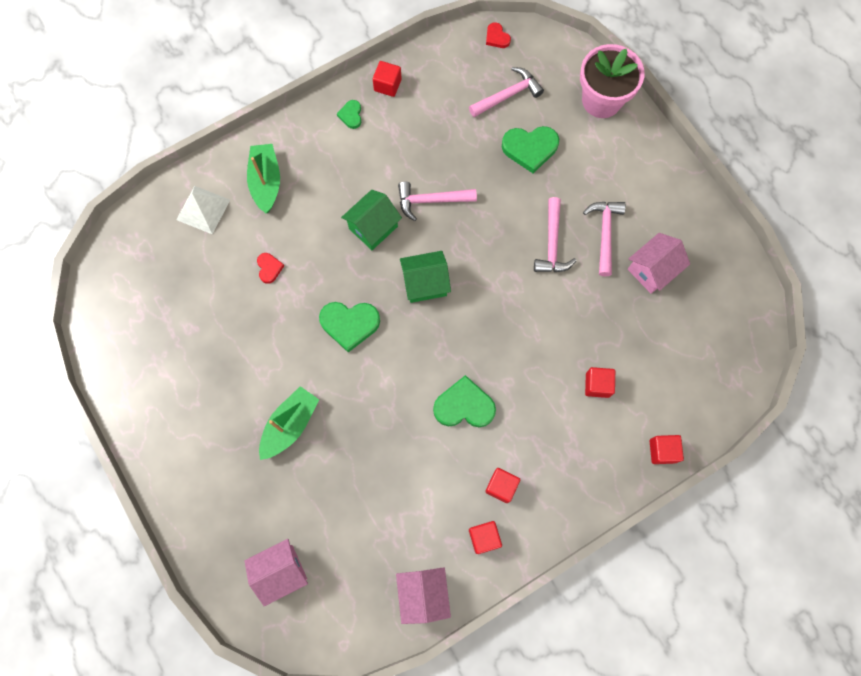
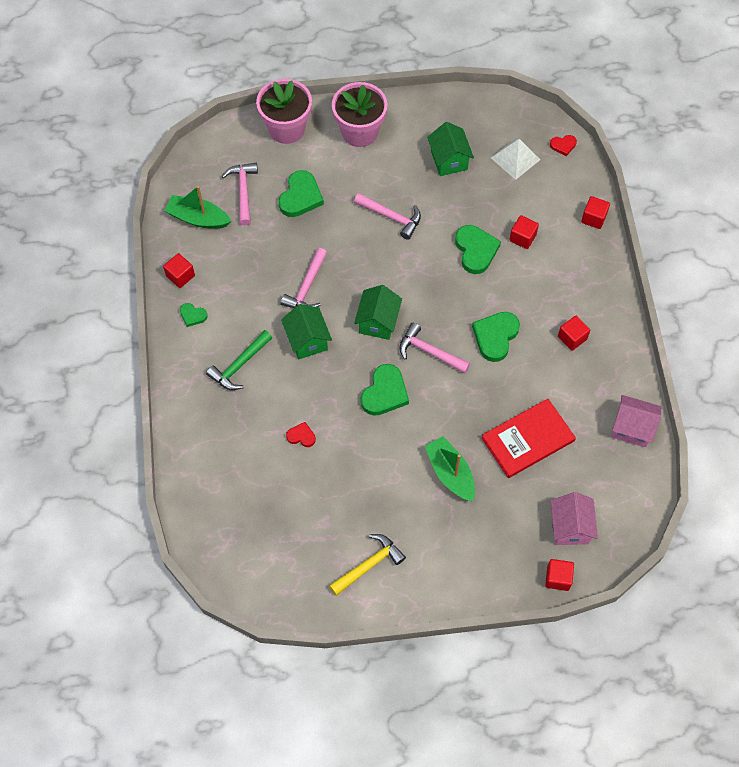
camera: 65 degrees left, 10 degrees down
white pyramid [176,186,230,234] -> white pyramid moved to [491,138,540,180]
green boat [247,144,280,213] -> green boat moved to [165,186,231,229]
red cube [469,521,502,554] -> red cube moved to [545,559,574,591]
red heart [486,22,511,48] -> red heart moved to [550,135,577,156]
pink hammer [583,202,626,276] -> pink hammer moved to [399,323,470,373]
pink house [628,233,690,294] -> green house [427,122,474,176]
none -> green hammer [206,330,272,390]
none -> yellow hammer [329,534,406,596]
none -> pink flower pot [332,82,387,147]
none -> green heart [455,225,501,274]
none -> red book [481,399,576,478]

